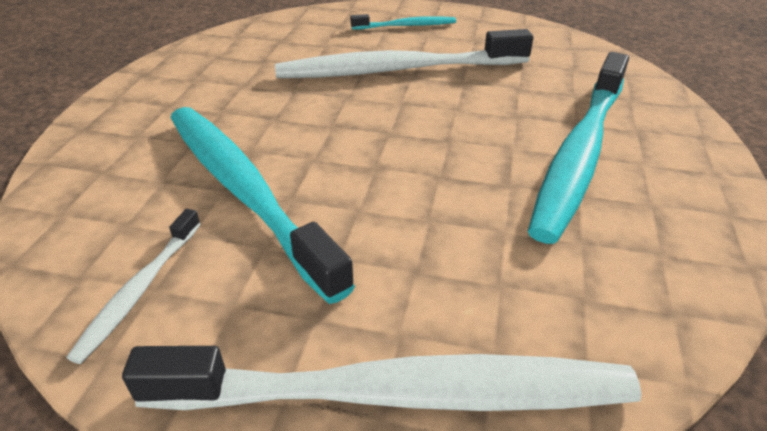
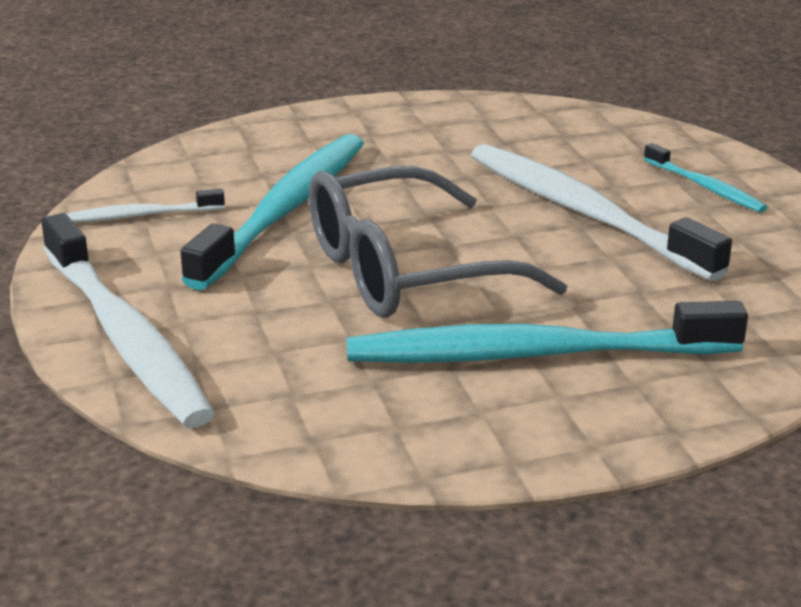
camera: 60 degrees right, 10 degrees down
none -> grey glasses [309,166,567,318]

